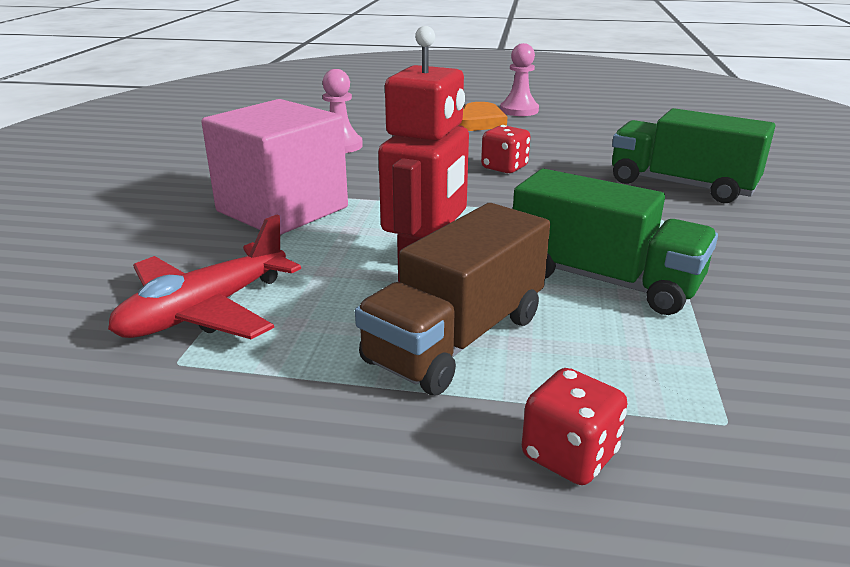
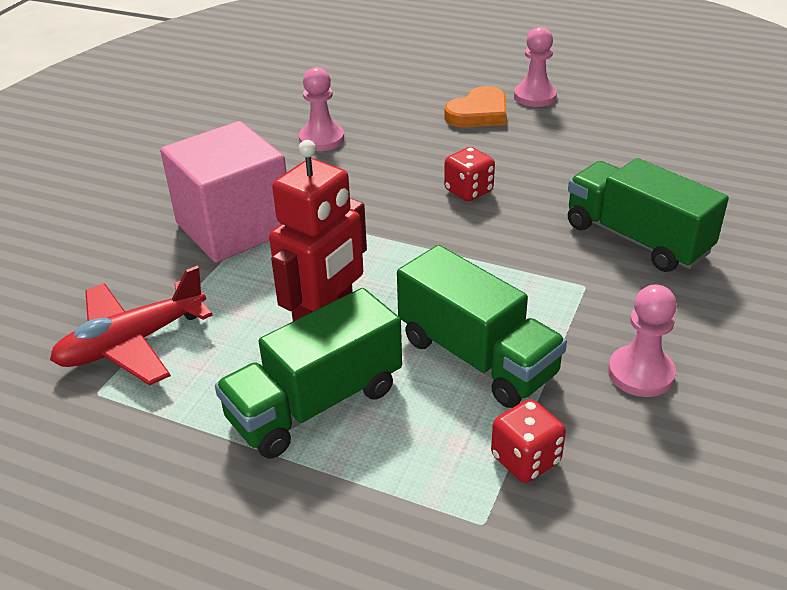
camera: 15 degrees right, 10 degrees up
brown truck [355,203,550,395] -> green truck [215,288,402,459]
red dice [522,368,627,485] -> red dice moved to [491,399,566,483]
none -> pink pawn [608,285,677,397]

